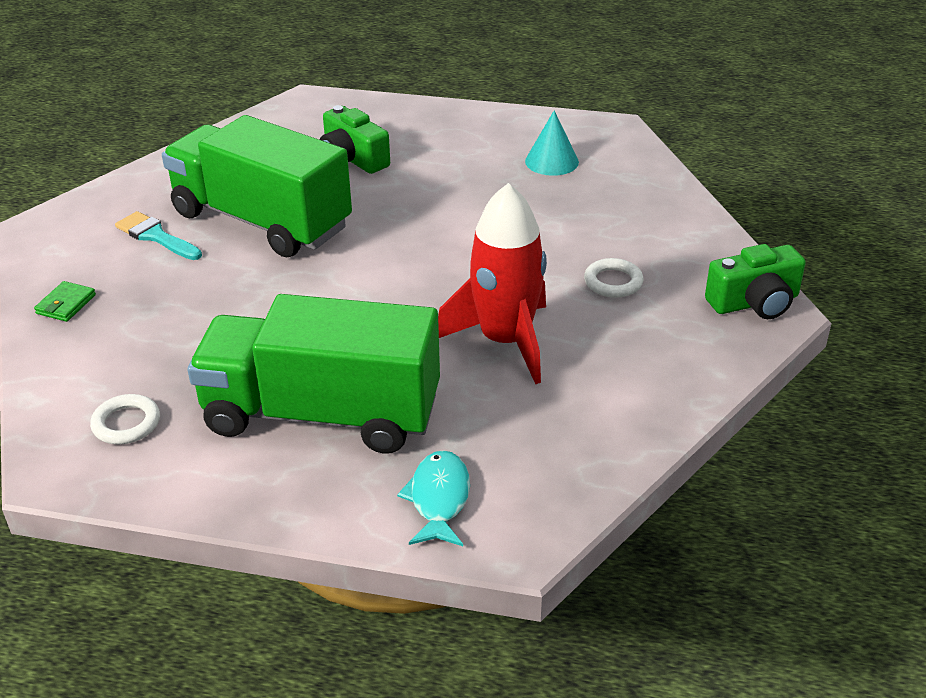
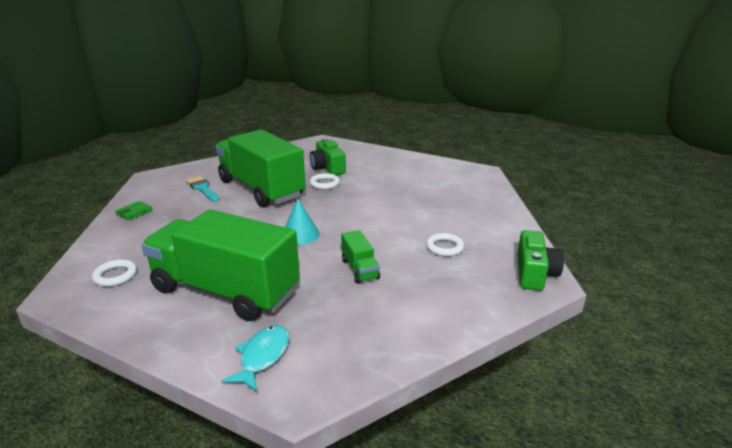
camera: 15 degrees right, 10 degrees down
red rocket [438,183,547,384] -> green truck [341,230,380,284]
turquoise cone [525,110,579,176] -> turquoise cone moved to [285,199,320,245]
green camera [705,244,806,319] -> green camera turned 75 degrees counterclockwise [517,230,564,291]
none -> white ring [310,173,340,189]

